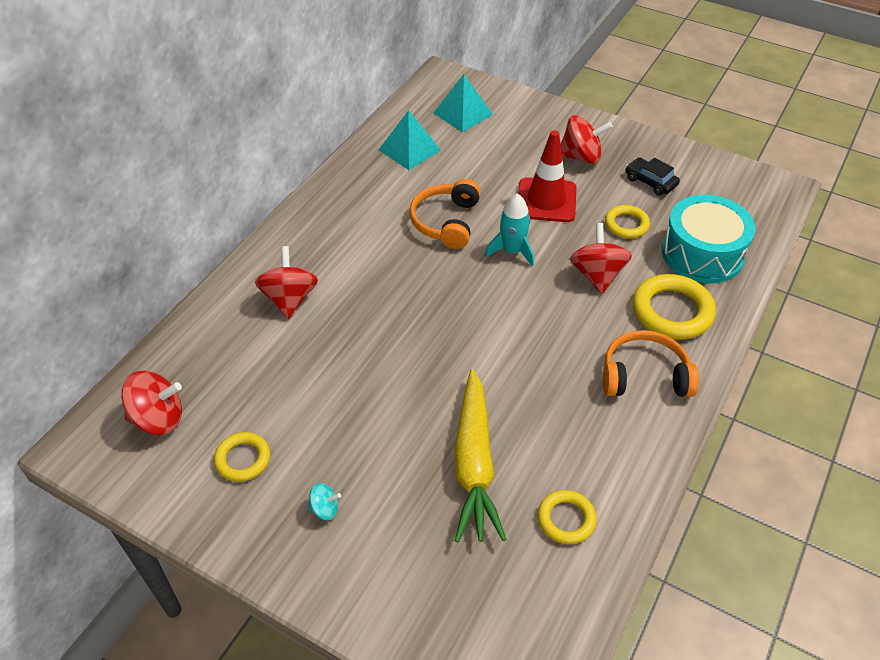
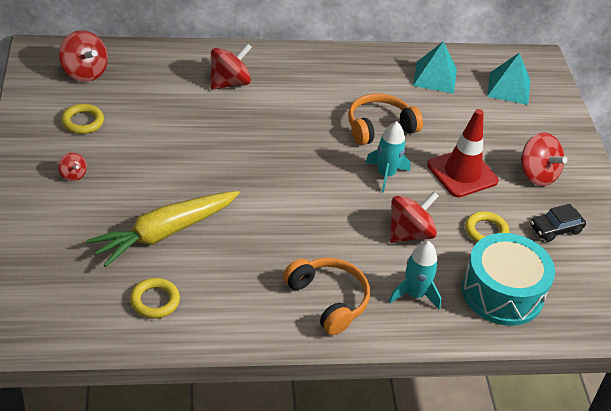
camera: 50 degrees right, 5 degrees down
turquoise spinning top [307,483,341,520] -> red spinning top [58,153,87,181]
black car [625,157,680,196] -> black car turned 120 degrees counterclockwise [530,204,586,242]
yellow ring [633,274,716,340] -> turquoise rocket [389,241,441,309]

